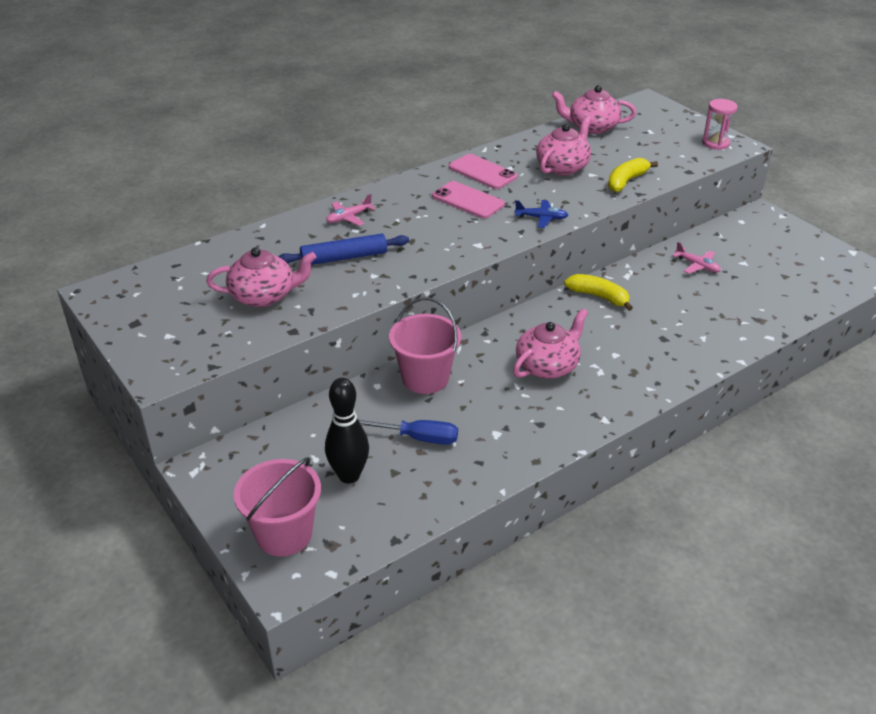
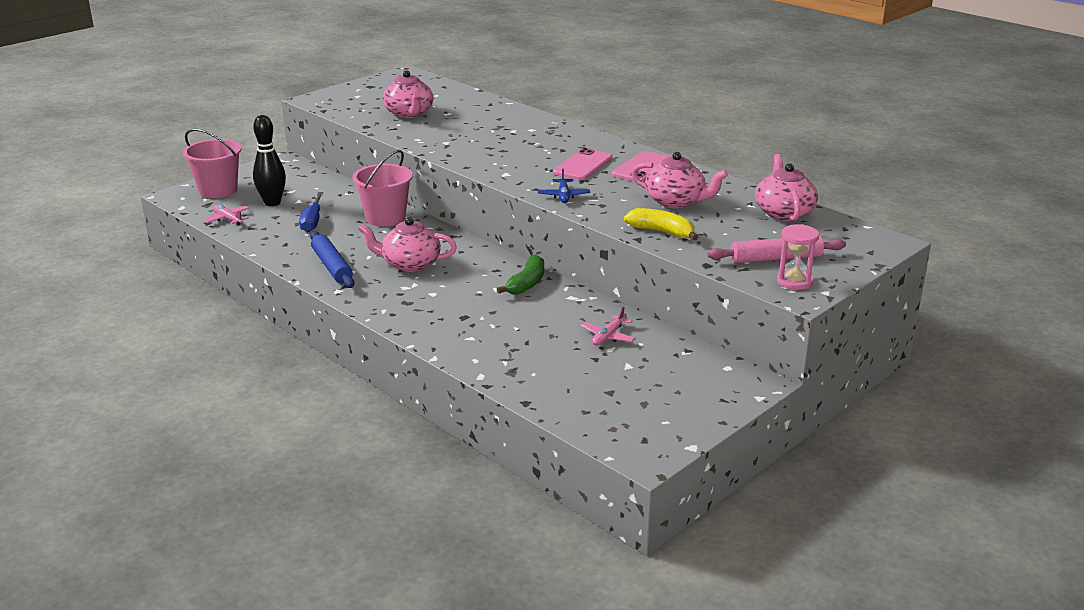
camera: 80 degrees right, 10 degrees down
blue rolling pin [278,234,409,265] -> blue rolling pin moved to [310,231,354,288]
pink plane [326,194,376,226] -> pink plane moved to [204,204,249,225]
pink teapot [513,308,588,379] -> pink teapot turned 150 degrees clockwise [358,217,457,272]
yellow banana [564,274,633,311] -> green banana [497,254,544,295]
none -> pink rolling pin [707,236,846,263]

